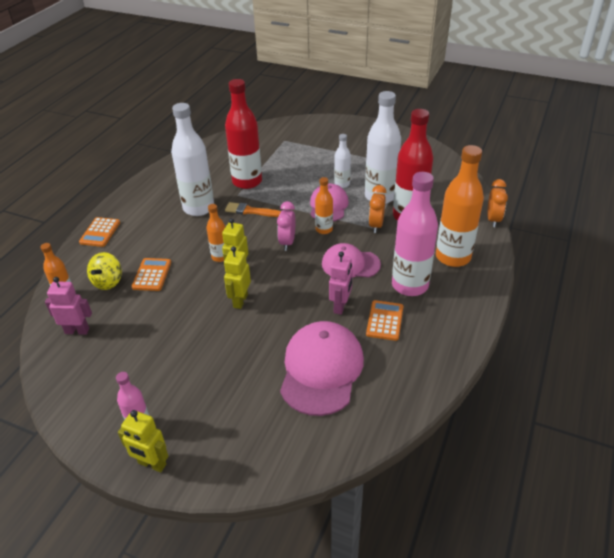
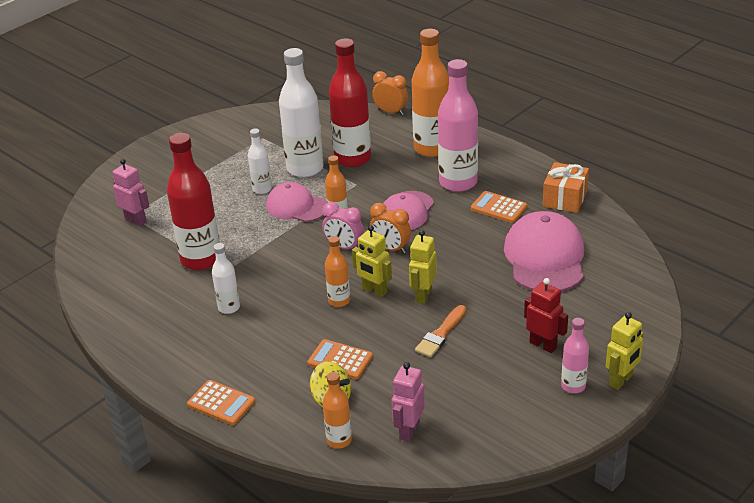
camera: 70 degrees left, 5 degrees down
white bottle [171,103,214,216] -> white bottle [212,243,240,314], size x0.52
yellow robot [224,246,251,309] -> yellow robot turned 75 degrees clockwise [409,230,437,304]
orange brush [225,202,281,217] -> orange brush moved to [415,305,466,357]
pink cap [280,321,364,416] -> pink cap turned 60 degrees clockwise [504,211,584,292]
pink robot [329,251,353,315] -> pink robot moved to [113,159,149,226]
orange clock [369,185,386,233] -> orange clock moved to [370,203,411,254]
none -> red robot [524,278,568,353]
none -> orange gift [543,162,589,213]

